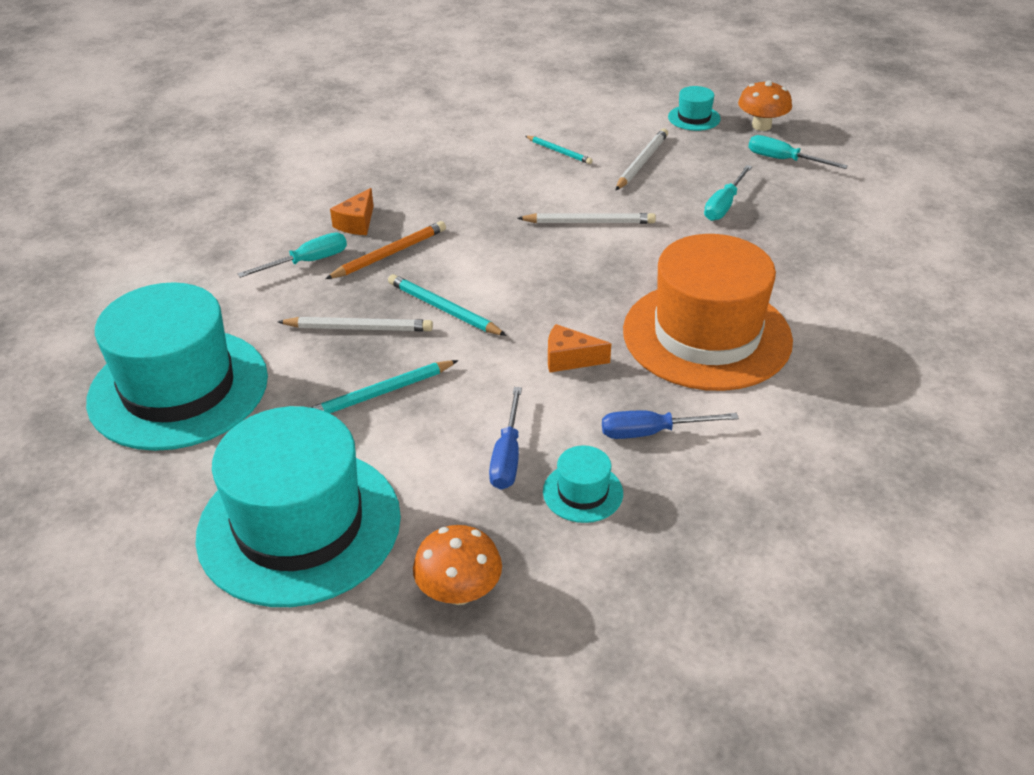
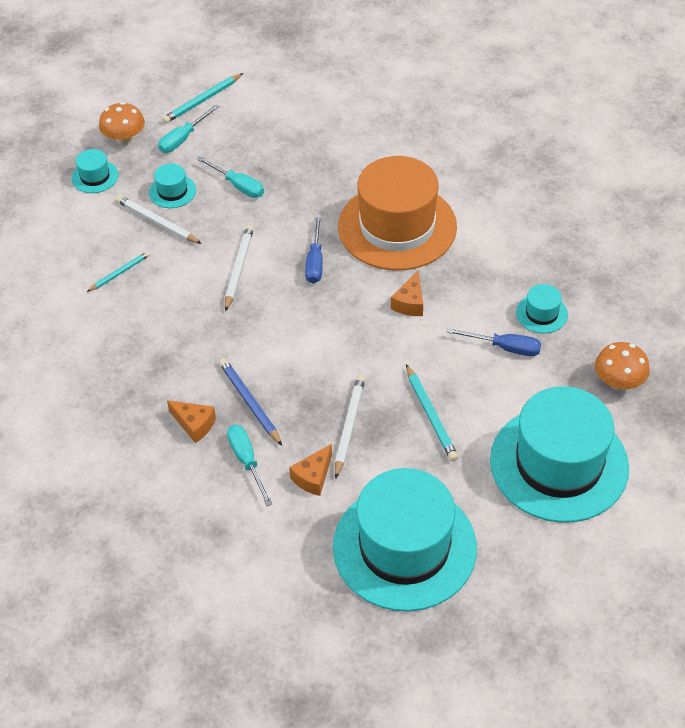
camera: 80 degrees left, 10 degrees up
orange pencil [325,221,446,279] -> blue pencil [219,358,282,446]
turquoise pencil [388,274,507,336] -> turquoise pencil moved to [162,73,243,123]
blue screwdriver [602,411,739,439] -> blue screwdriver moved to [305,215,323,284]
none -> turquoise hat [149,163,196,208]
none -> orange cheese [289,444,332,496]

